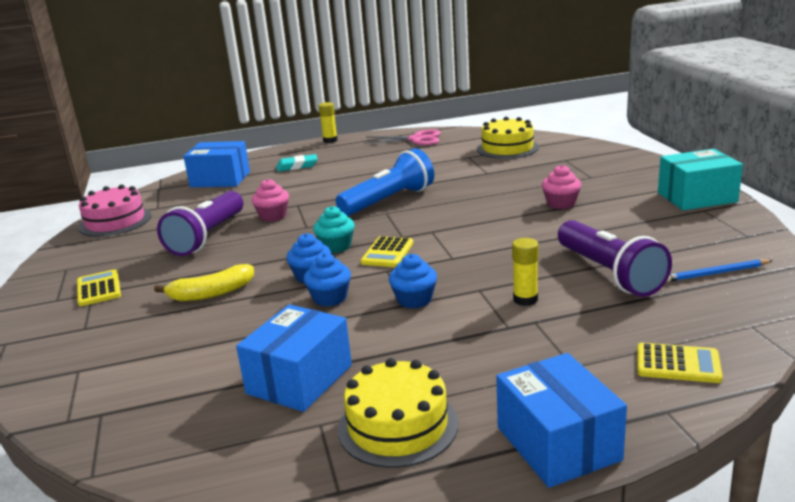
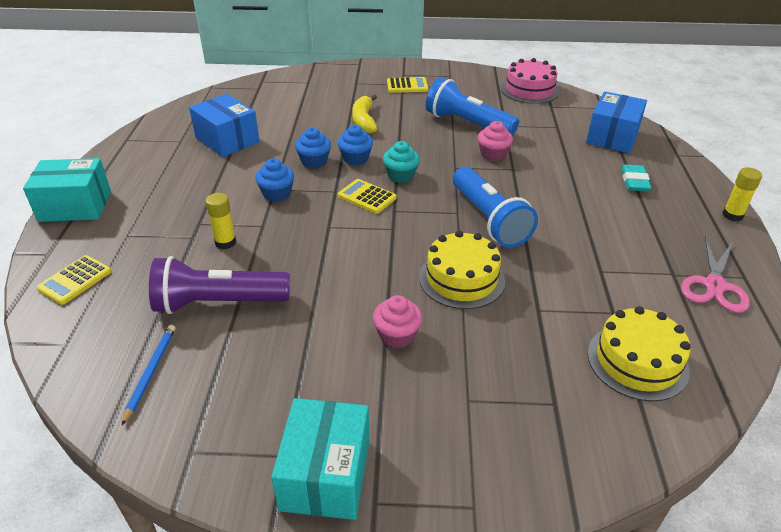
camera: 105 degrees right, 15 degrees up
purple flashlight [157,191,243,256] -> blue flashlight [426,77,519,136]
yellow cake [338,358,458,468] -> yellow cake moved to [419,231,505,309]
blue box [496,353,627,488] -> turquoise box [23,158,111,222]

